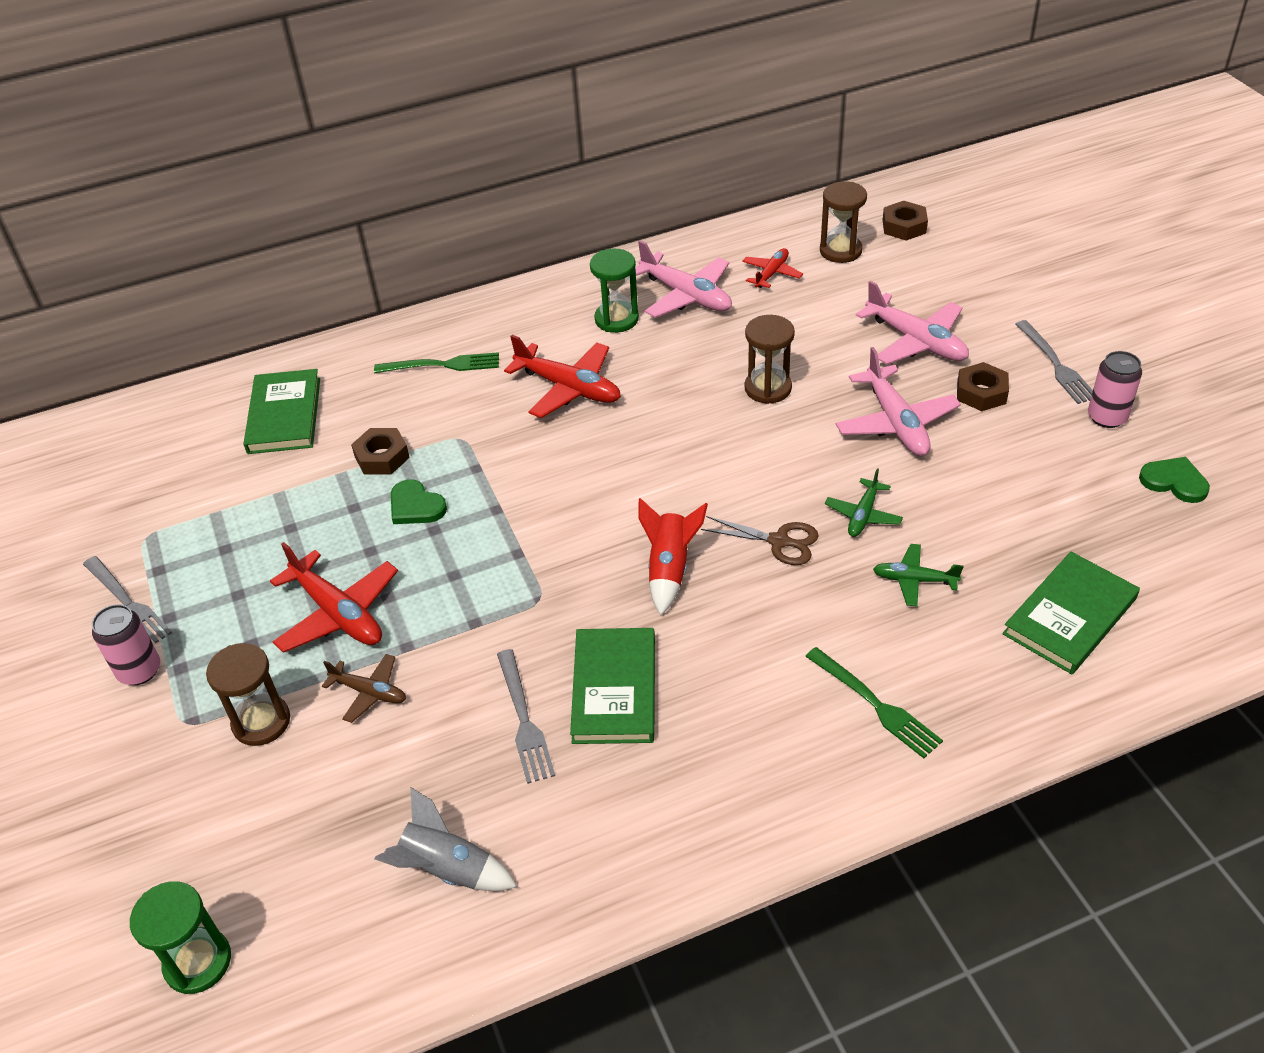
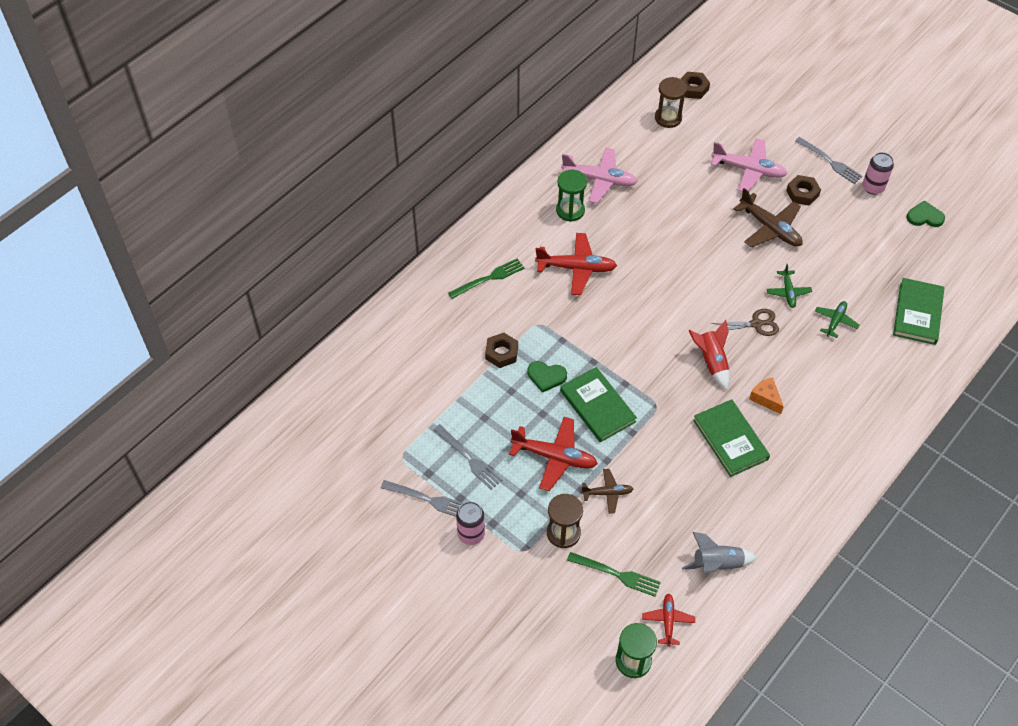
camera: 30 degrees left, 10 degrees up
green book [243,369,320,454] -> green book moved to [560,367,637,442]
grey fork [497,649,555,784] -> grey fork moved to [433,424,503,490]
red plane [742,248,803,288] -> red plane moved to [642,593,695,647]
brown hourglass [744,315,795,404] -> none
green fork [805,647,943,758] -> green fork moved to [567,552,661,597]
pink plane [836,347,961,456] -> brown plane [733,188,803,247]
green plane [873,544,963,607] -> green plane turned 135 degrees clockwise [815,301,859,338]
none -> orange cheese [749,377,784,414]

